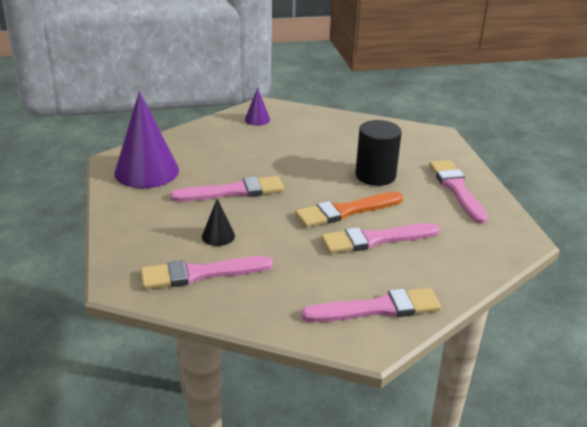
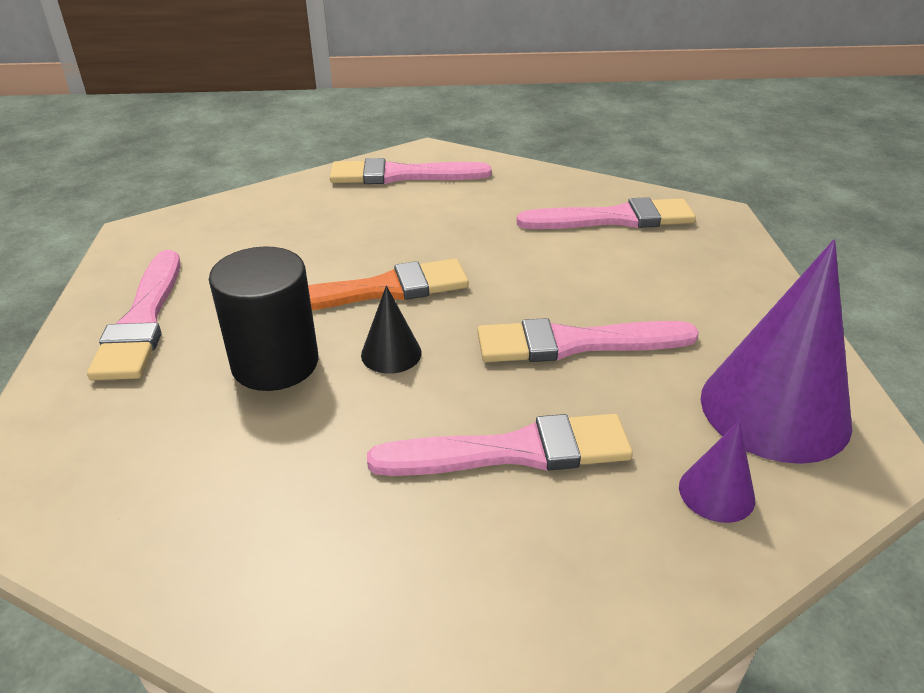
camera: 170 degrees left, 5 degrees up
black cone [202,198,235,246] -> black cone moved to [361,285,422,374]
purple cone [245,88,270,126] -> purple cone moved to [679,420,755,523]
pink brush [321,223,440,253] -> pink brush moved to [367,414,633,476]

